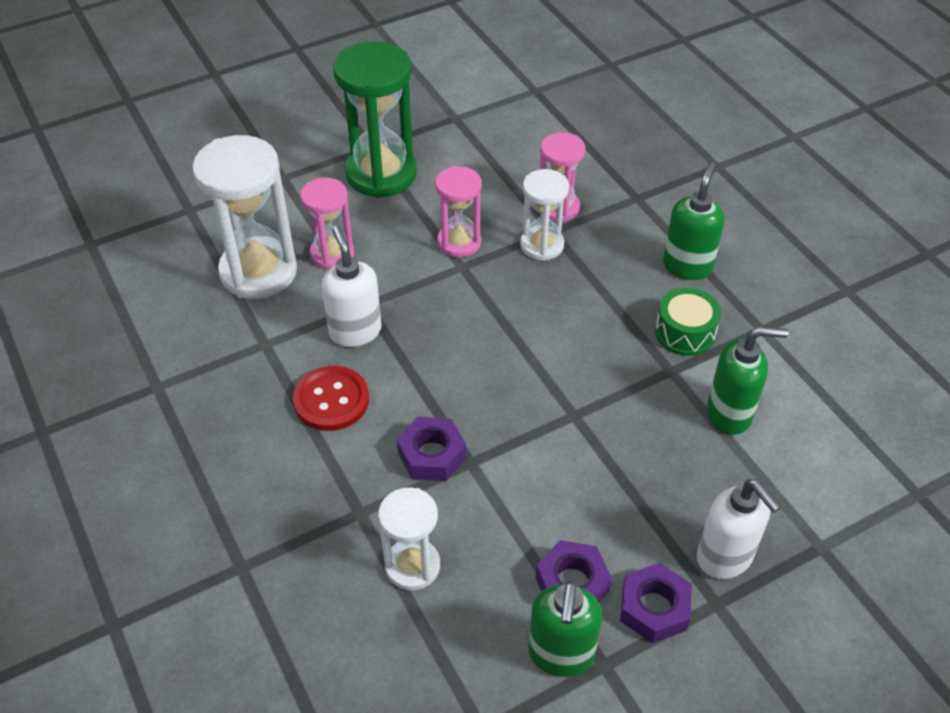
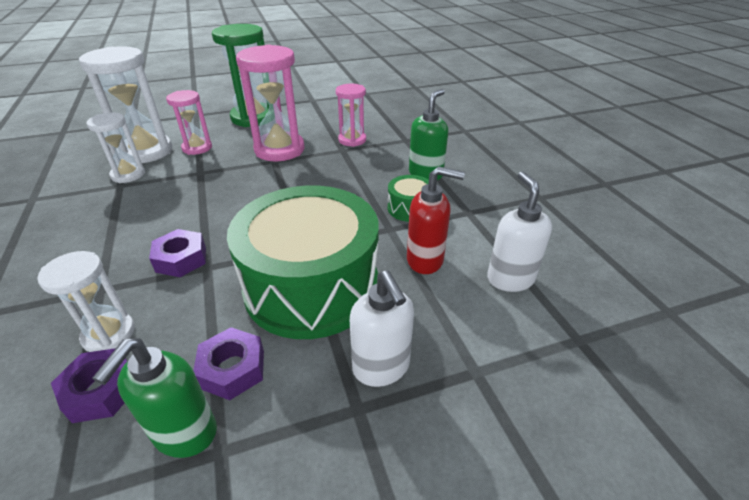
camera: 10 degrees right, 10 degrees down
red button [293,366,369,431] -> none
white soap dispenser [322,226,382,347] -> white soap dispenser moved to [487,172,552,292]
pink hourglass [435,166,482,258] -> pink hourglass [236,45,305,162], size x1.72
white hourglass [520,169,569,261] -> white hourglass moved to [87,113,145,183]
purple nut [620,563,692,643] -> purple nut moved to [51,348,128,423]
green soap dispenser [707,326,789,435] -> red soap dispenser [407,166,465,274]
none -> green drum [227,186,379,339]

